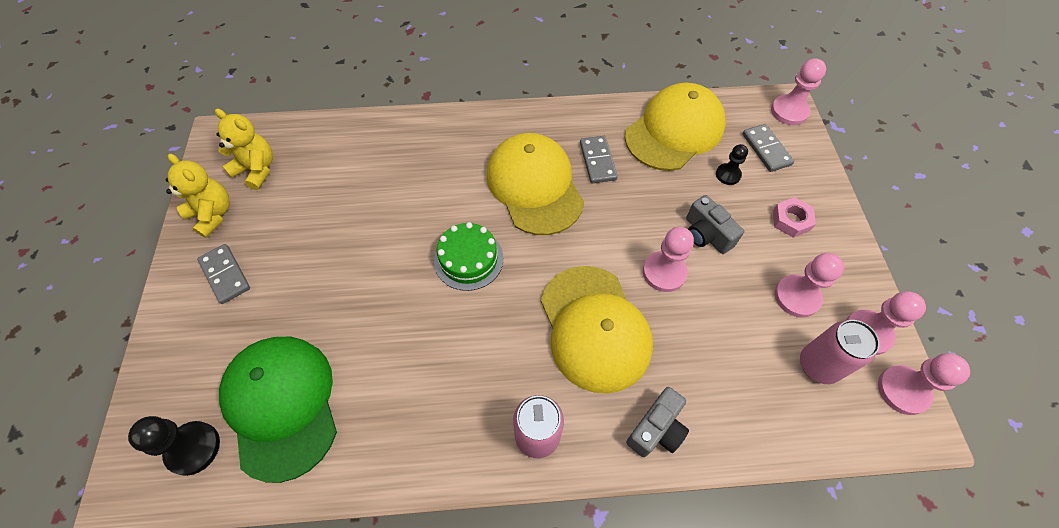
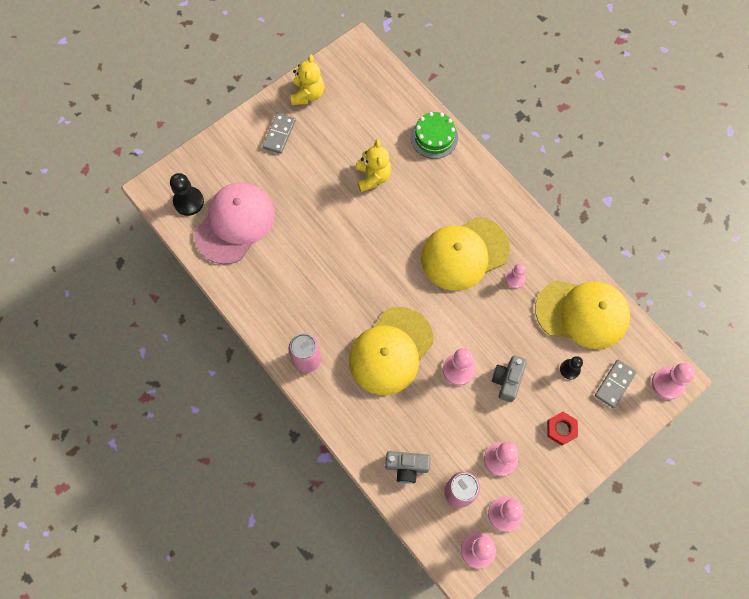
camera: 55 degrees right, 10 degrees up
yellow teddy bear [215,109,273,190] -> yellow teddy bear moved to [356,139,391,192]
green cap [219,337,337,483] -> pink cap [194,182,275,264]
green cake [434,222,503,291] -> green cake moved to [411,112,458,159]
yellow cap [487,133,584,235] -> yellow cap turned 150 degrees counterclockwise [421,217,510,291]
grey domino [580,136,618,183] -> pink pawn [505,264,526,289]
grey camera [626,387,689,457] -> grey camera moved to [385,451,431,484]
pink nut [773,197,816,238] -> red nut [547,412,578,445]

